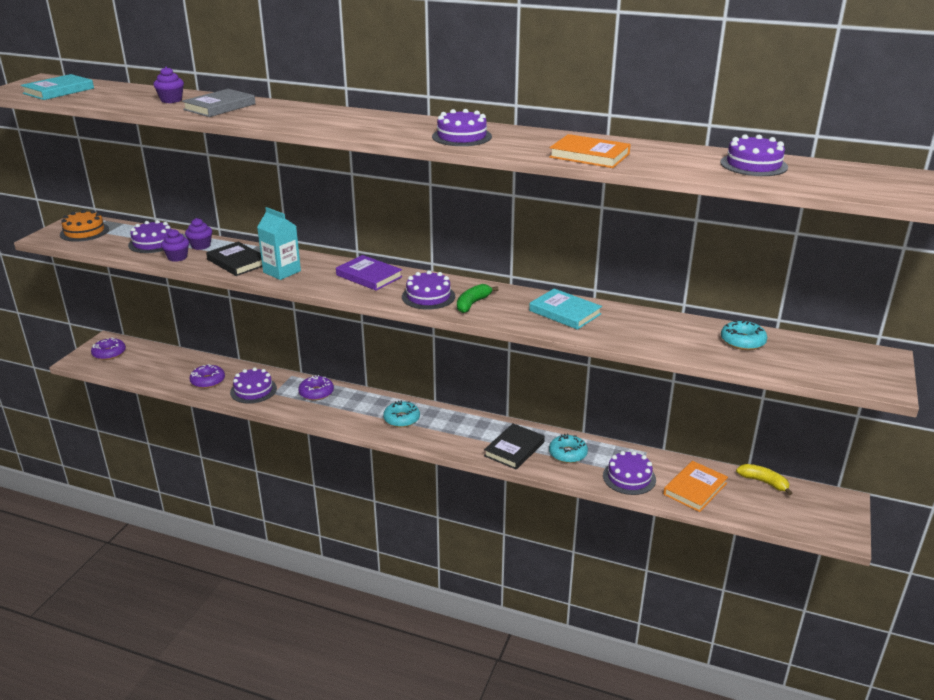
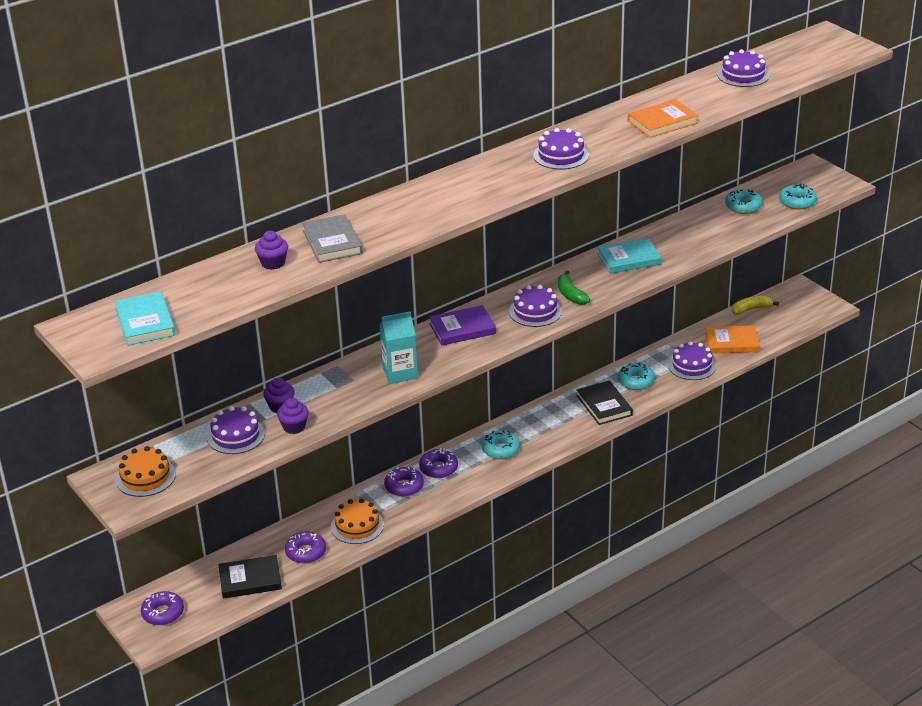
camera: 55 degrees left, 5 degrees up
black book [206,242,262,276] -> black book moved to [218,555,282,599]
purple cake [230,367,277,404] -> orange cake [331,499,384,544]
orange book [663,461,728,512] -> orange book turned 75 degrees counterclockwise [705,325,760,354]
none -> purple donut [419,448,458,478]
none -> turquoise donut [779,184,817,210]

